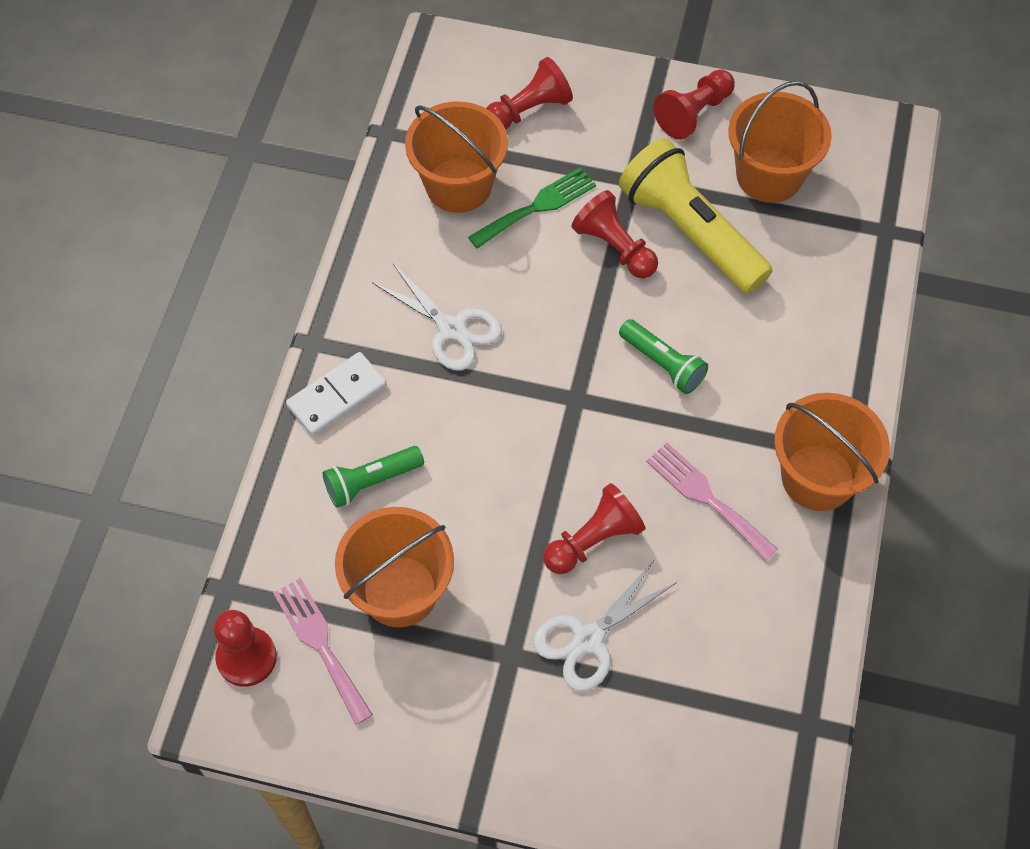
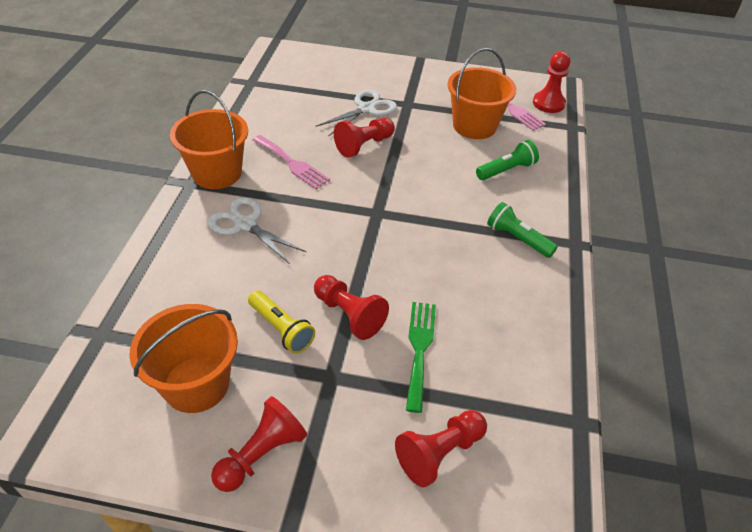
camera: 175 degrees right, 15 degrees down
white domino [286,352,387,436] -> none
white scissors [372,263,502,370] -> white scissors moved to [208,197,307,264]
orange bucket [405,101,508,213] -> none
green fork [468,167,596,249] -> green fork turned 135 degrees clockwise [406,302,436,413]
yellow flashlight [619,138,773,294] -> yellow flashlight [248,290,315,354], size x0.53
green flashlight [619,319,708,394] -> green flashlight moved to [487,202,558,258]

